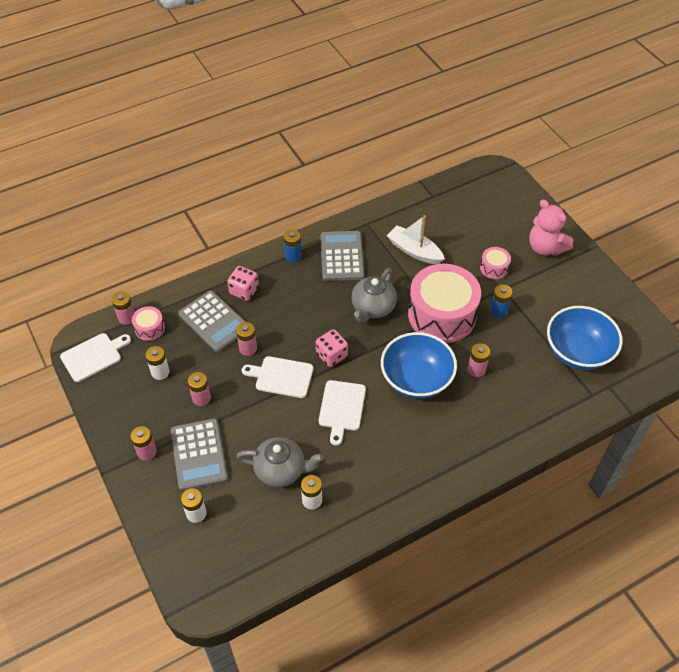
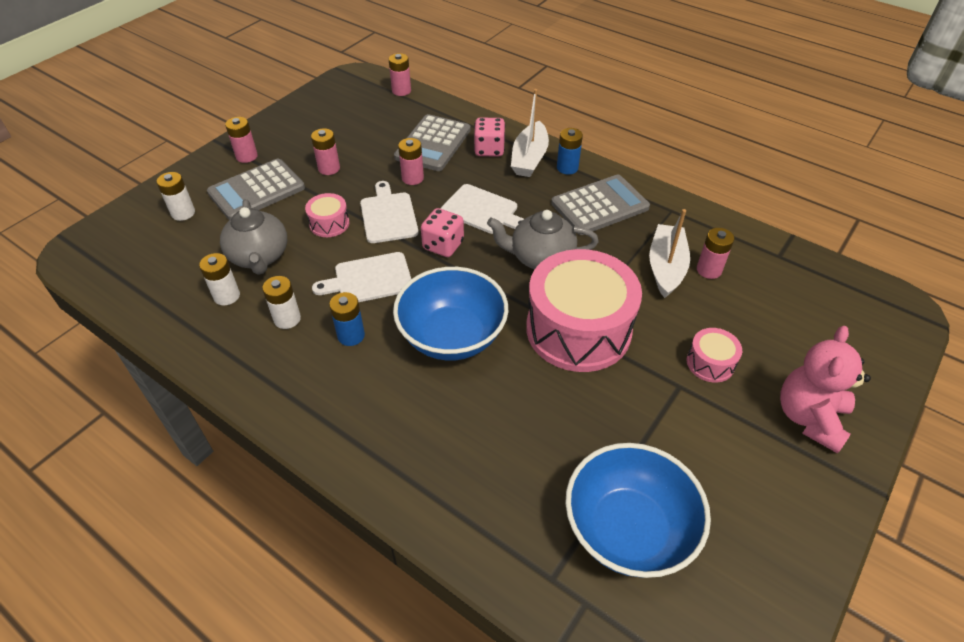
camera: 65 degrees right, 5 degrees down
white cutting board [60,333,131,382] -> white cutting board moved to [441,184,524,234]
pink drum [132,306,165,341] -> pink drum moved to [305,193,349,237]
white battery [145,346,170,380] -> white battery moved to [262,276,301,329]
pink battery [467,343,490,377] -> pink battery moved to [697,228,734,279]
blue battery [490,284,512,318] -> blue battery moved to [329,292,365,346]
none -> white boat [511,89,549,177]

